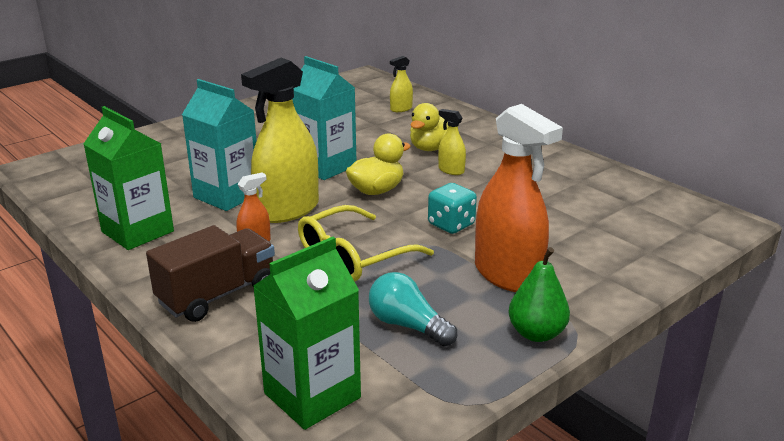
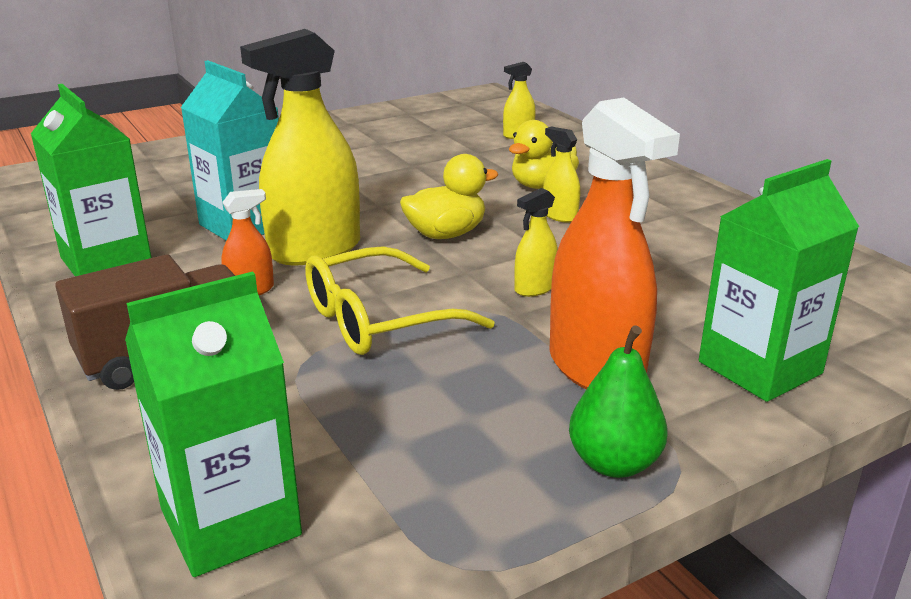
camera: 10 degrees right, 0 degrees up
turquoise carton [292,56,356,180] -> none
turquoise light bulb [369,272,457,346] -> none
turquoise dice [428,183,477,234] -> yellow spray bottle [514,188,558,297]
none -> green carton [699,159,859,402]

